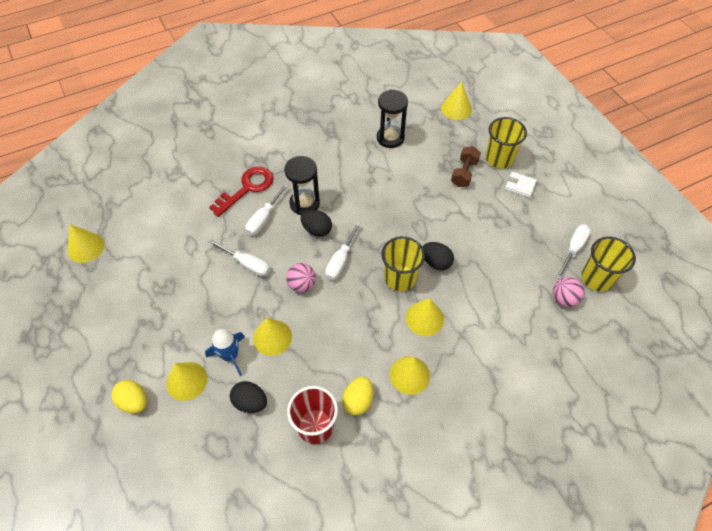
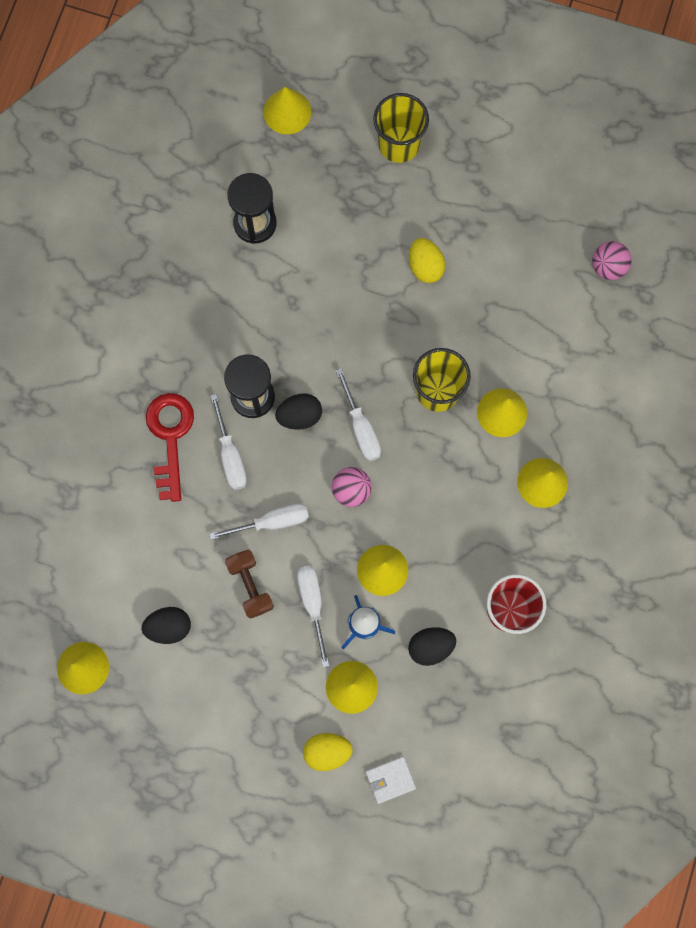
camera: 45 degrees left, 20 degrees up
yellow egg [342,377,373,415] -> yellow egg moved to [409,238,445,283]
black egg [423,242,454,270] -> black egg moved to [142,607,191,644]
brown dumbbell [451,146,481,187] -> brown dumbbell moved to [225,550,274,619]
white wallet [505,172,537,198] -> white wallet moved to [365,756,416,804]
white screwdriver [556,224,591,279] -> white screwdriver moved to [297,566,329,667]
yellow cup [581,236,636,291] -> none

